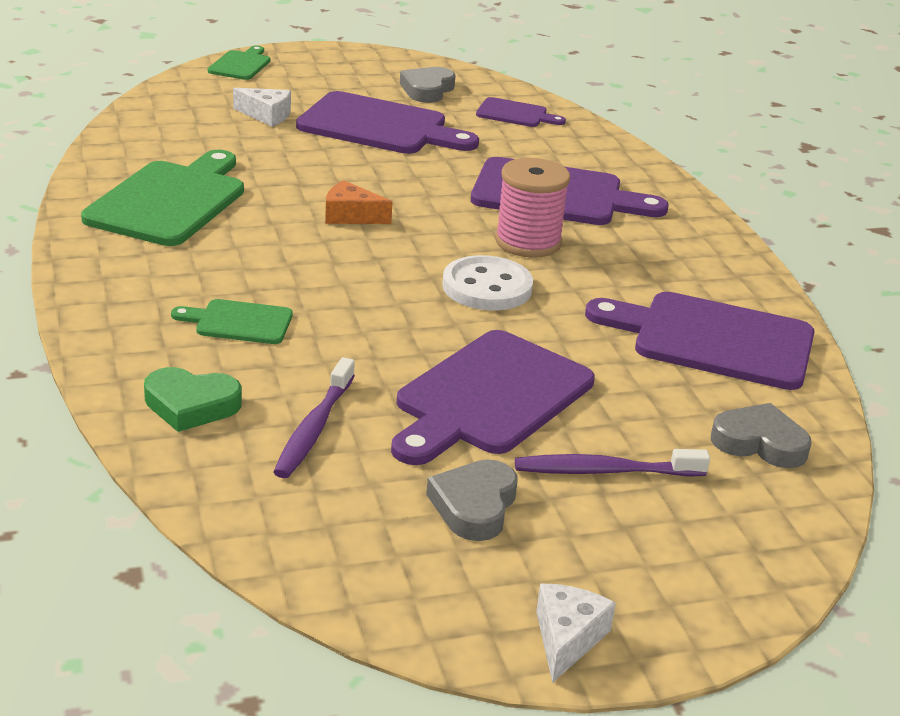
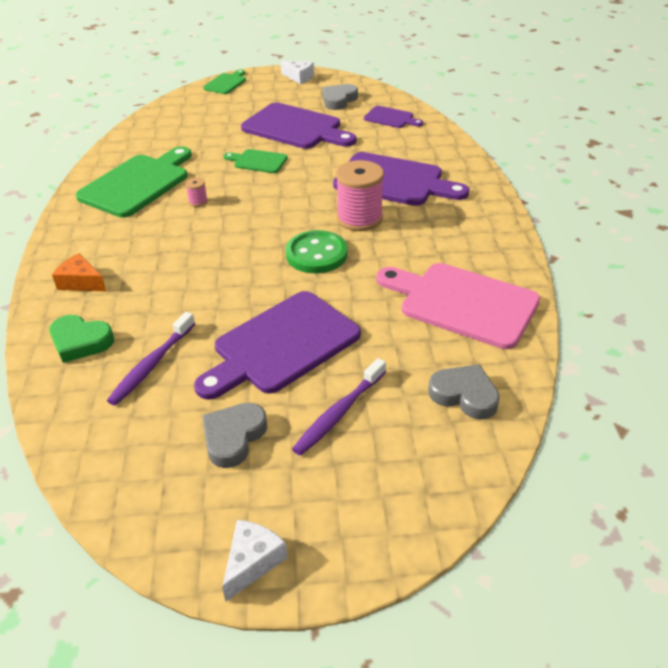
camera: 15 degrees right, 10 degrees up
green cutting board [171,299,293,344] -> green cutting board moved to [224,149,288,173]
white cheese [233,88,291,127] -> white cheese moved to [280,61,314,84]
orange cheese [325,180,393,224] -> orange cheese moved to [52,253,106,291]
white button [442,255,533,310] -> green button [285,230,347,273]
purple toothbrush [515,449,710,477] -> purple toothbrush turned 60 degrees counterclockwise [292,358,386,456]
purple cutting board [585,292,815,390] -> pink cutting board [376,263,540,349]
none -> pink spool [185,178,208,207]

